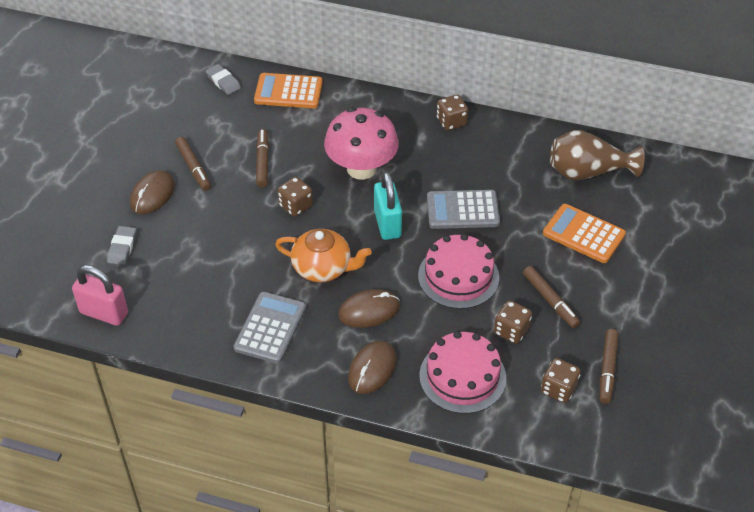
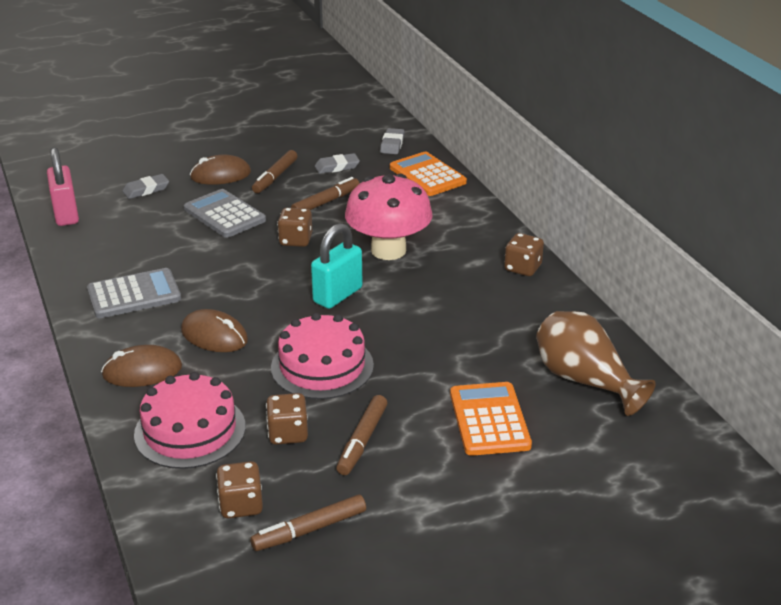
camera: 50 degrees right, 15 degrees down
orange teapot [275,229,372,282] -> none
grey calculator [427,190,500,229] -> grey calculator moved to [184,189,266,238]
none -> grey eraser [315,153,360,174]

